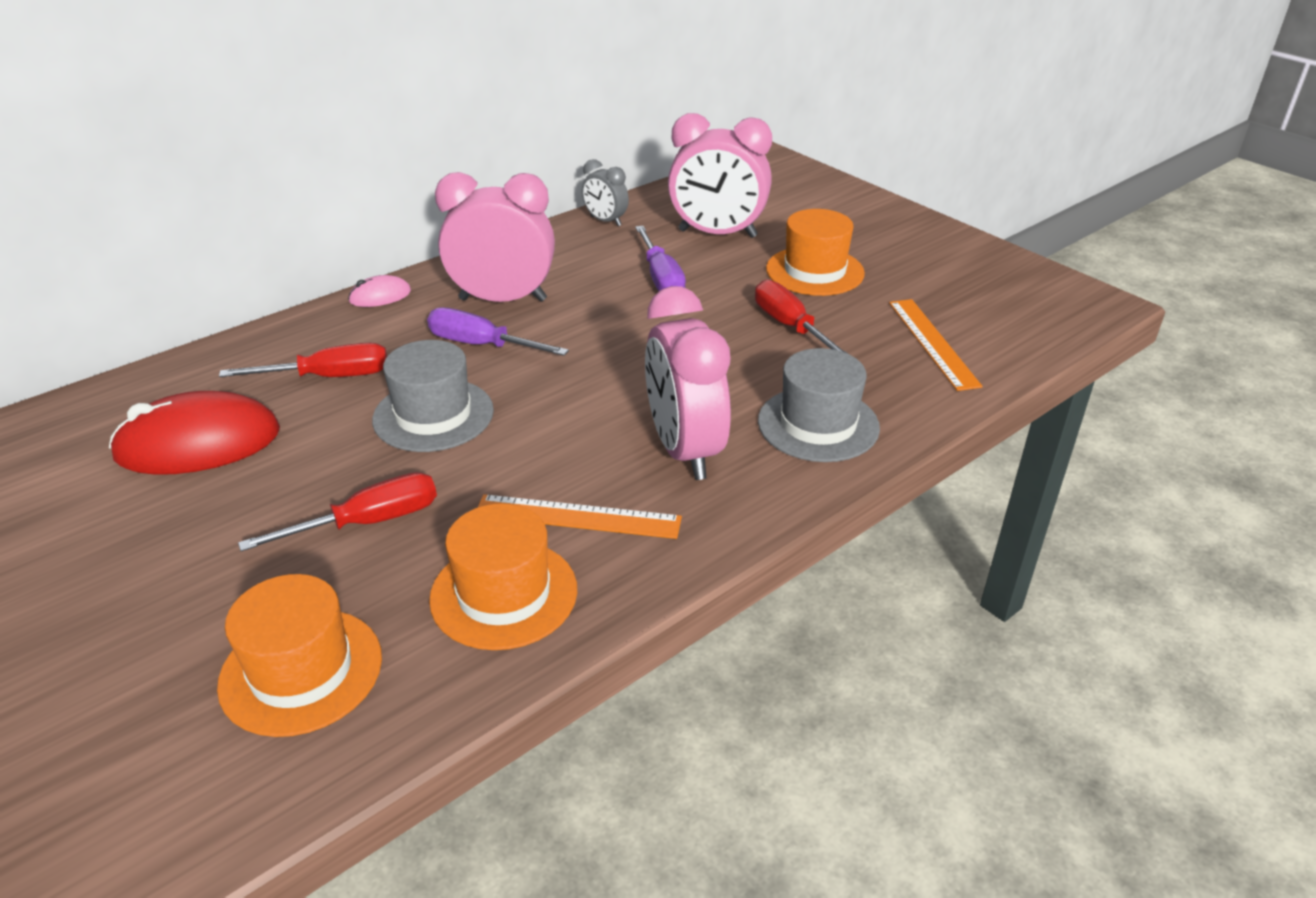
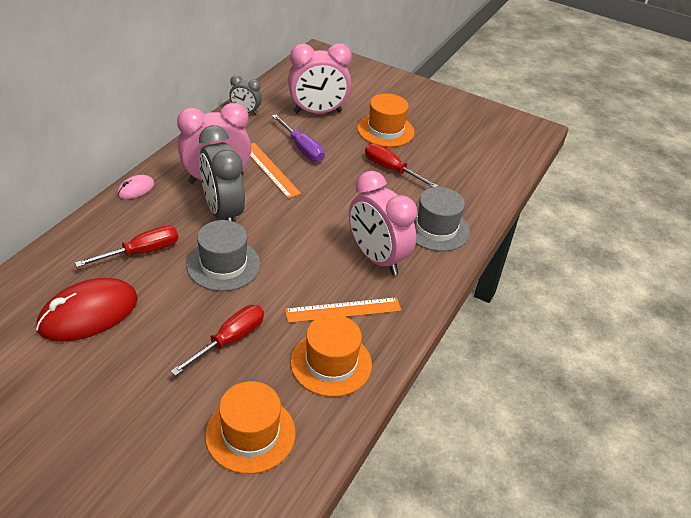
camera: 25 degrees left, 5 degrees up
purple screwdriver [427,308,569,356] -> grey clock [199,125,245,222]
orange ruler [889,299,983,391] -> orange ruler moved to [250,143,301,199]

